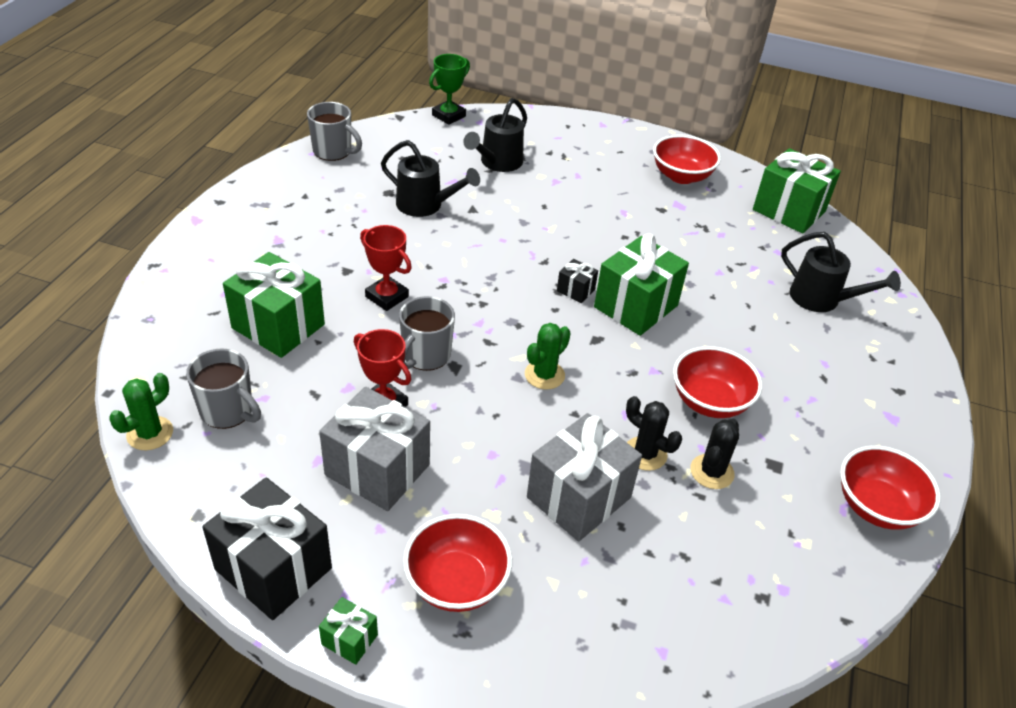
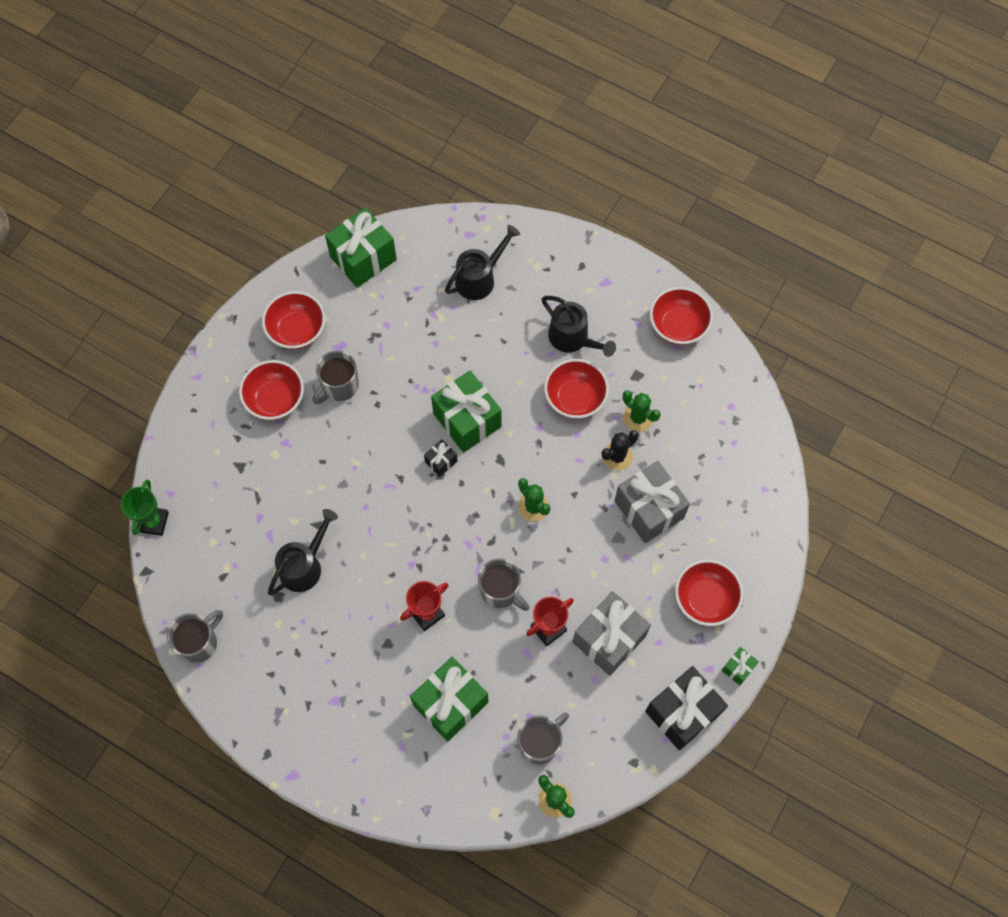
camera: 75 degrees left, 25 degrees up
green trophy [429,54,470,125] -> green trophy turned 45 degrees clockwise [121,480,169,536]
black watering can [463,98,527,172] -> black watering can moved to [542,296,616,357]
black cactus [690,418,739,489] -> green cactus [623,390,661,432]
none -> red bowl [239,360,304,420]
none -> grey mug [312,351,359,404]

